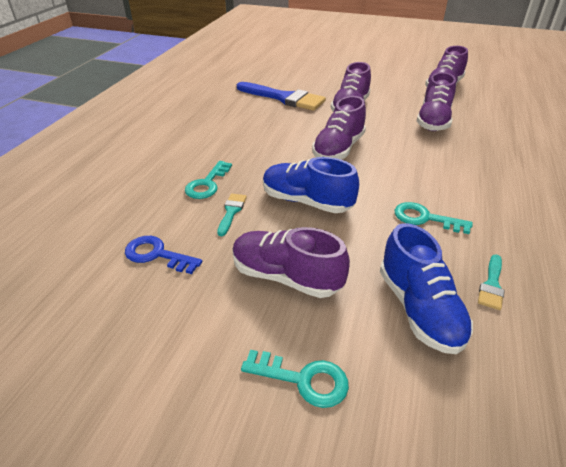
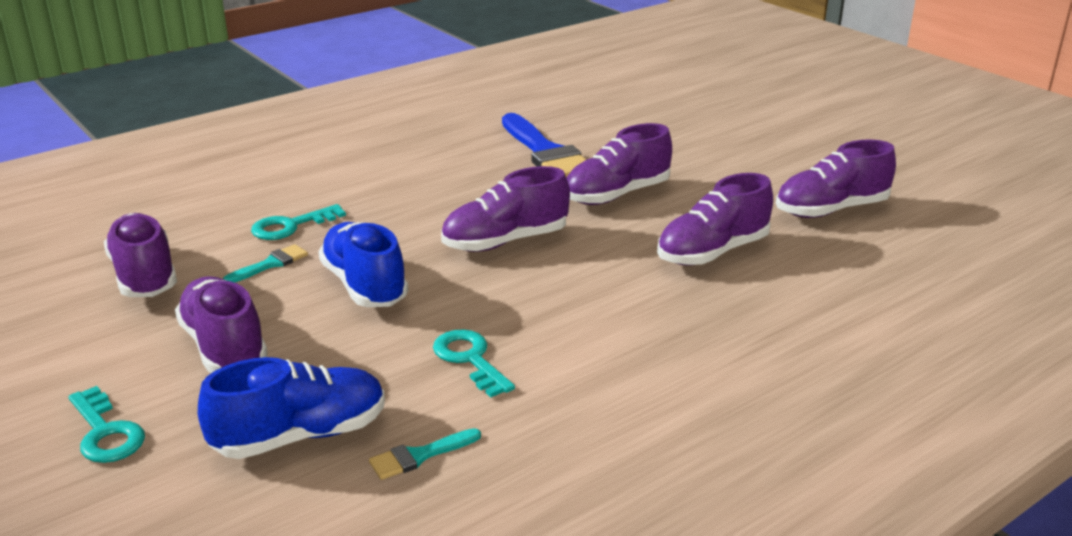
camera: 35 degrees right, 10 degrees down
blue key [125,236,203,274] -> purple shoe [104,213,177,297]
blue shoe [380,223,473,354] -> blue shoe turned 135 degrees counterclockwise [198,357,385,459]

